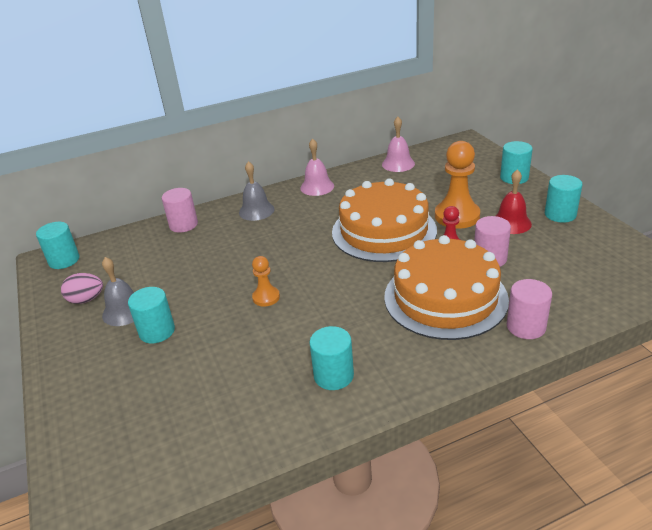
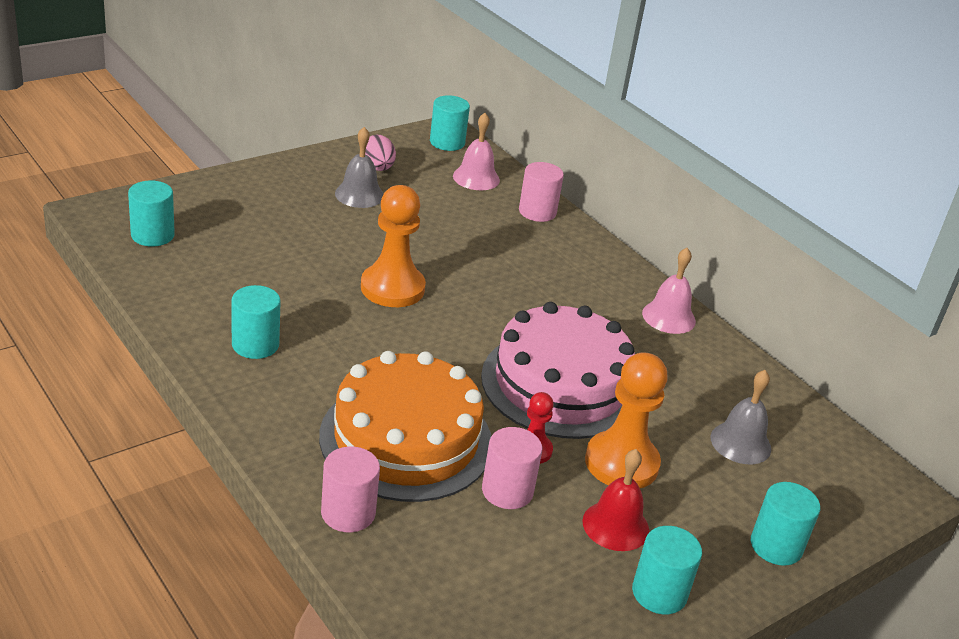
camera: 70 degrees right, 0 degrees up
turquoise cylinder [128,287,175,344] -> turquoise cylinder moved to [128,180,175,246]
grey bell [239,161,274,221] -> grey bell moved to [711,370,771,464]
orange pawn [252,256,280,307] -> orange pawn [361,185,426,307], size x1.87
orange cake [332,178,437,262] -> pink cake [481,302,635,439]
pink bell [382,117,415,172] -> pink bell moved to [453,113,500,190]

